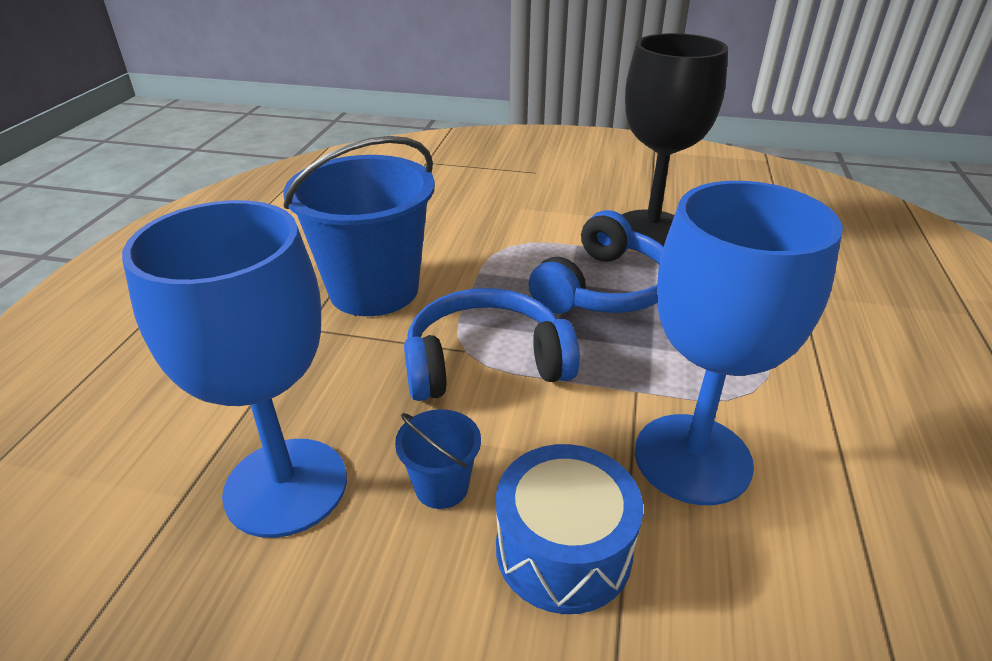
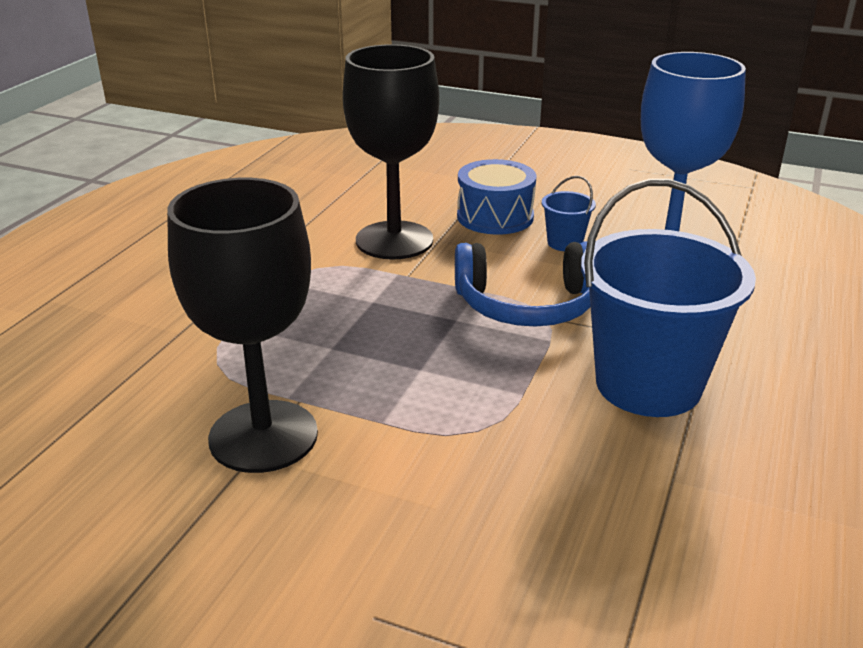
camera: 170 degrees left, 5 degrees down
blue headphones [529,210,664,314] -> none
blue goblet [635,181,843,505] -> black goblet [343,44,439,259]

